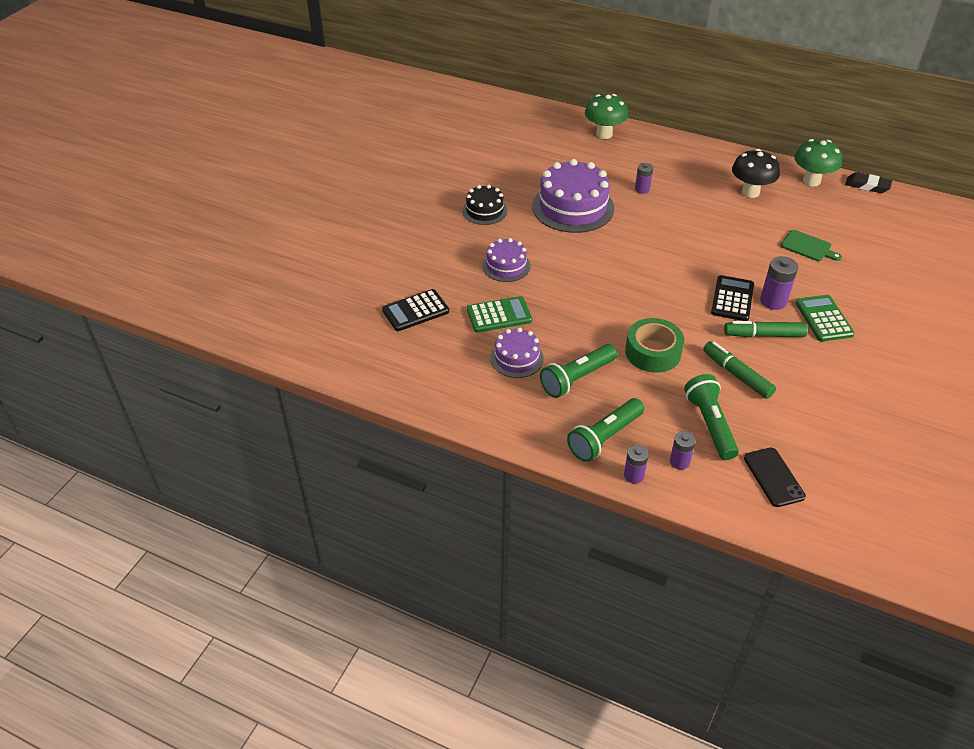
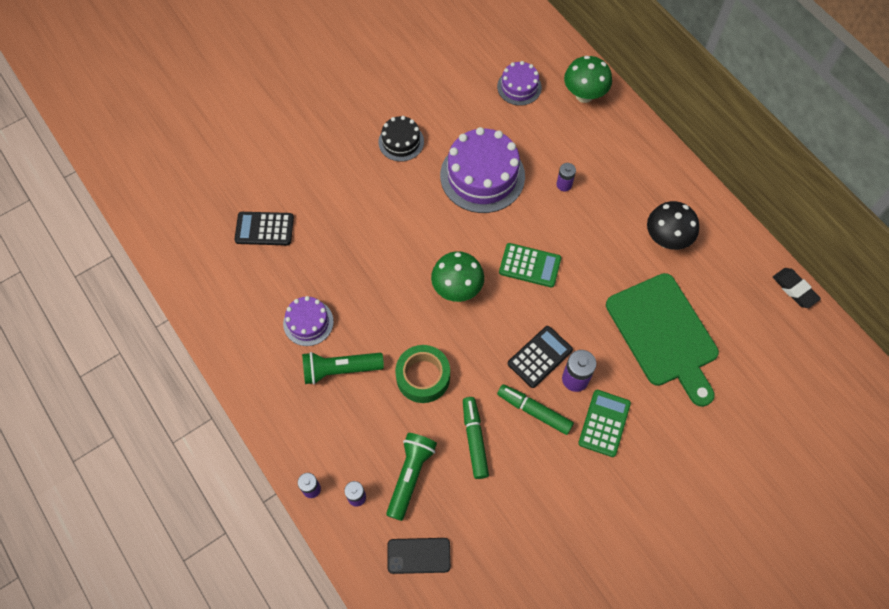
camera: 30 degrees right, 20 degrees up
green calculator [467,296,532,333] -> green calculator moved to [499,243,561,288]
purple cake [482,238,531,282] -> purple cake moved to [497,61,542,106]
green flashlight [567,398,644,462] -> none
black phone [744,448,806,507] -> black phone turned 75 degrees clockwise [387,538,451,574]
green cutting board [780,230,842,261] -> green cutting board [606,273,719,407], size x2.25
green mushroom [794,139,842,186] -> green mushroom moved to [431,251,484,302]

